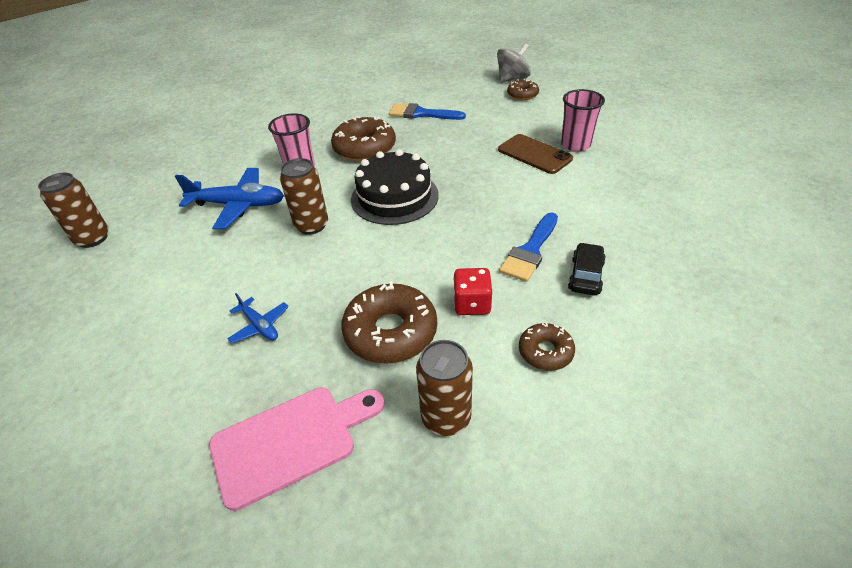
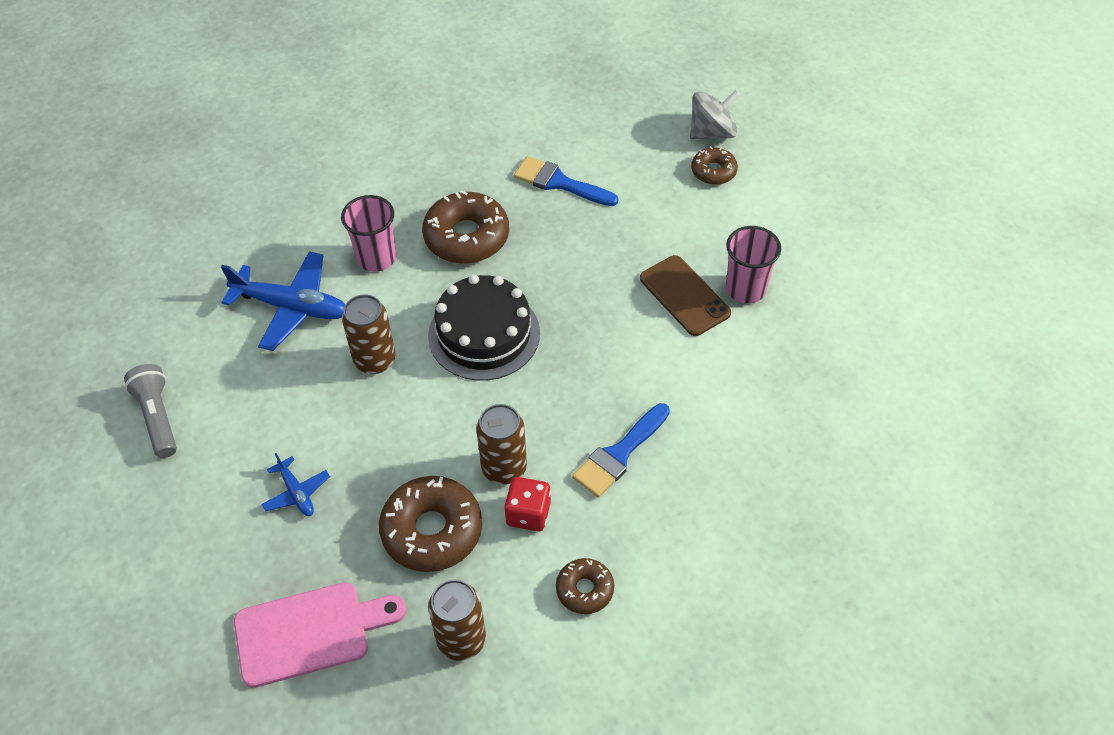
camera: 10 degrees right, 10 degrees up
brown can [38,173,109,248] -> brown can moved to [476,404,527,484]
black car [568,242,606,295] -> none
none -> grey flashlight [124,364,177,458]

